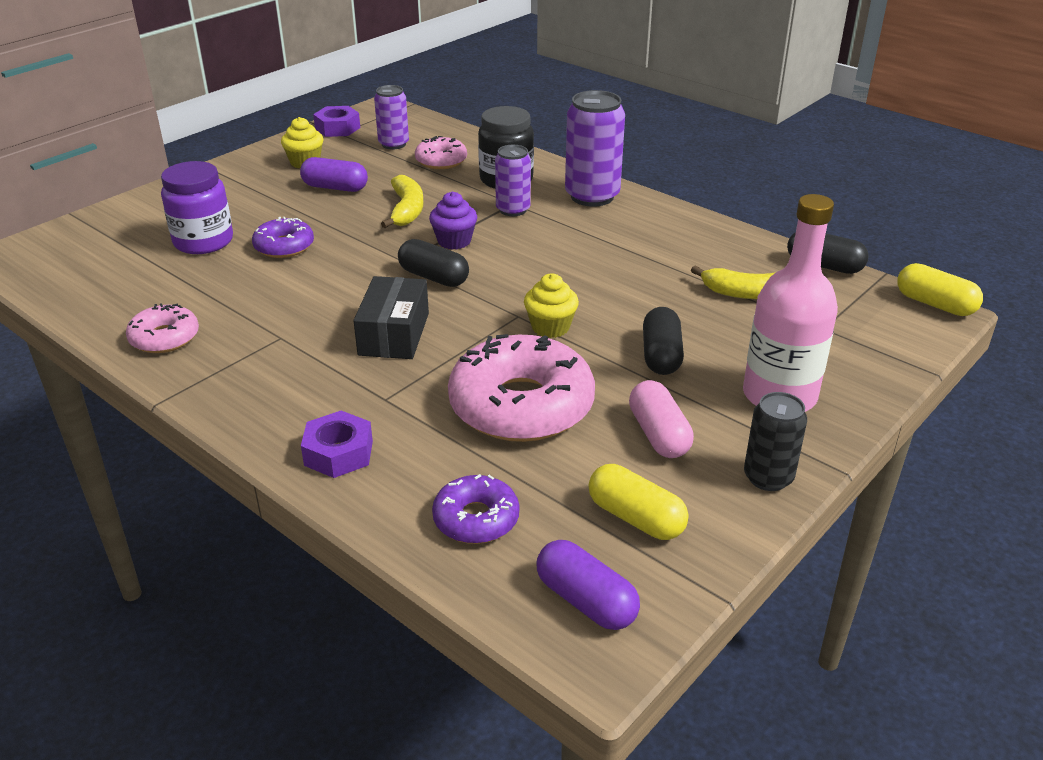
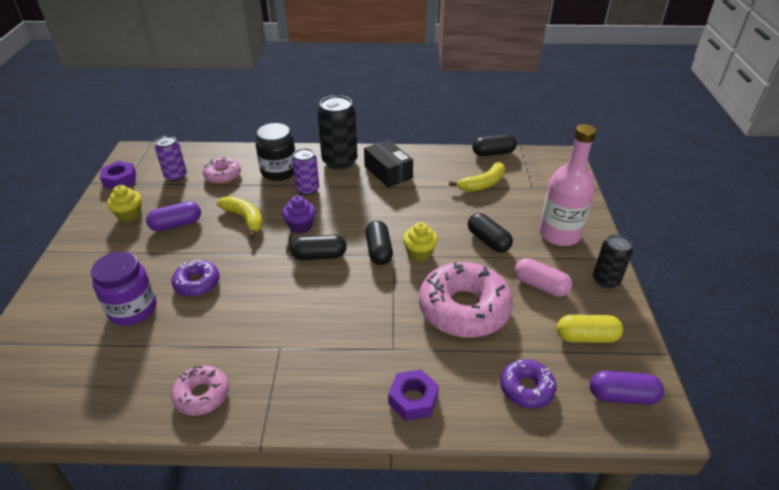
camera: 40 degrees left, 5 degrees up
black box [353,276,429,359] -> black box moved to [364,139,413,188]
purple can [565,90,625,207] -> black can [317,95,357,170]
yellow capsule [897,263,983,316] -> none
none -> black capsule [365,220,393,265]

